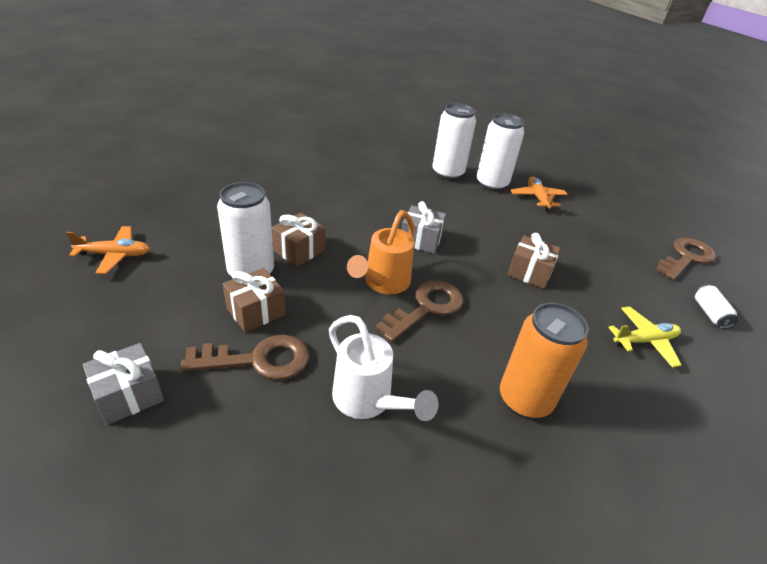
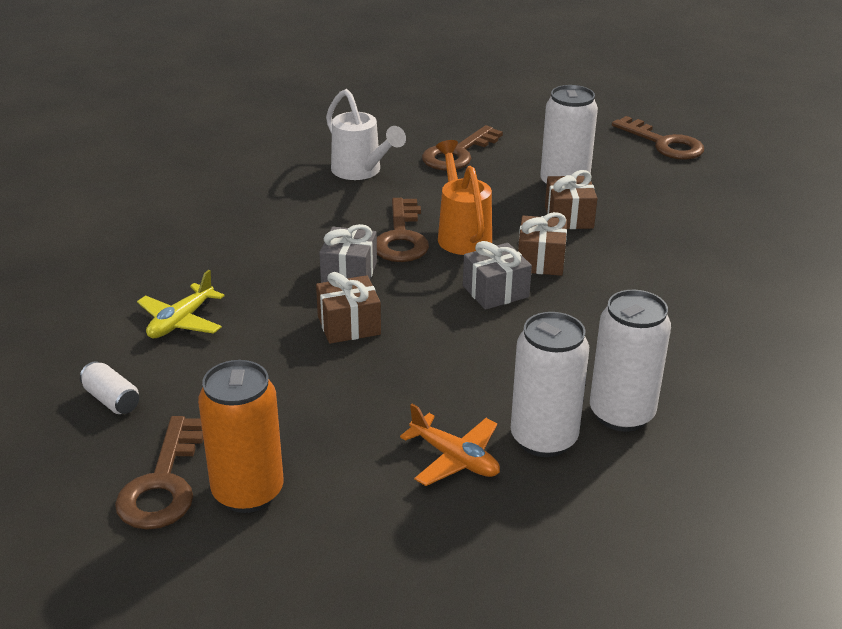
camera: 140 degrees right, 5 degrees down
orange plane [66,226,150,274] -> brown key [612,116,704,160]
grey gift [83,343,164,425] -> grey gift moved to [319,224,377,283]
brown gift [223,268,286,332] -> brown gift moved to [518,212,567,276]
white watering can [329,315,438,421] -> white watering can turned 135 degrees counterclockwise [326,89,406,180]
orange can [500,303,589,419] -> orange can moved to [198,360,284,513]

